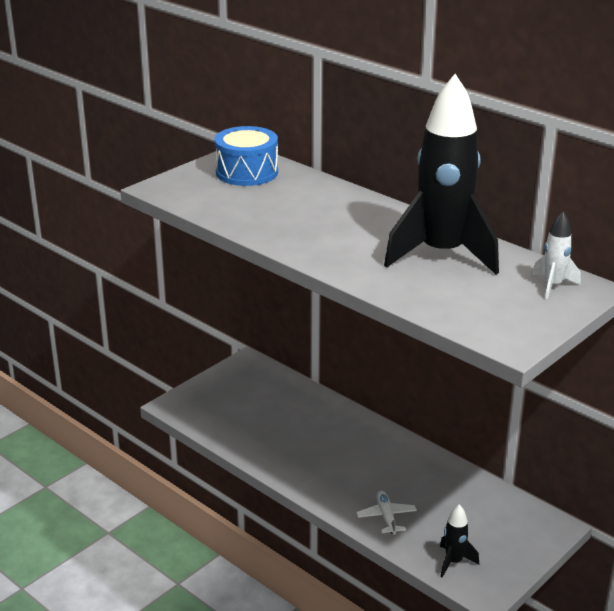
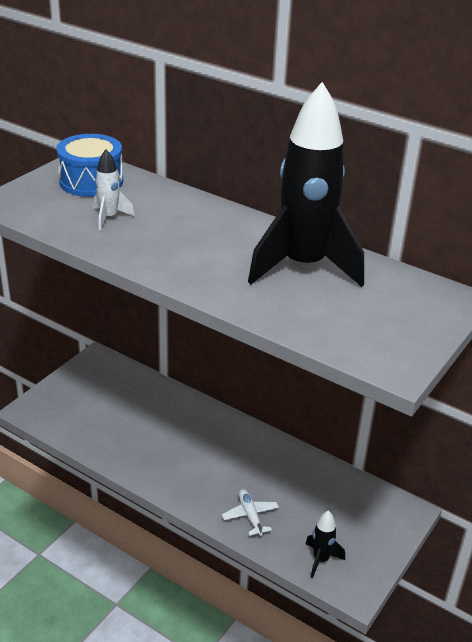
camera: 10 degrees left, 5 degrees up
white rocket [532,212,581,299] -> white rocket moved to [93,149,134,230]

